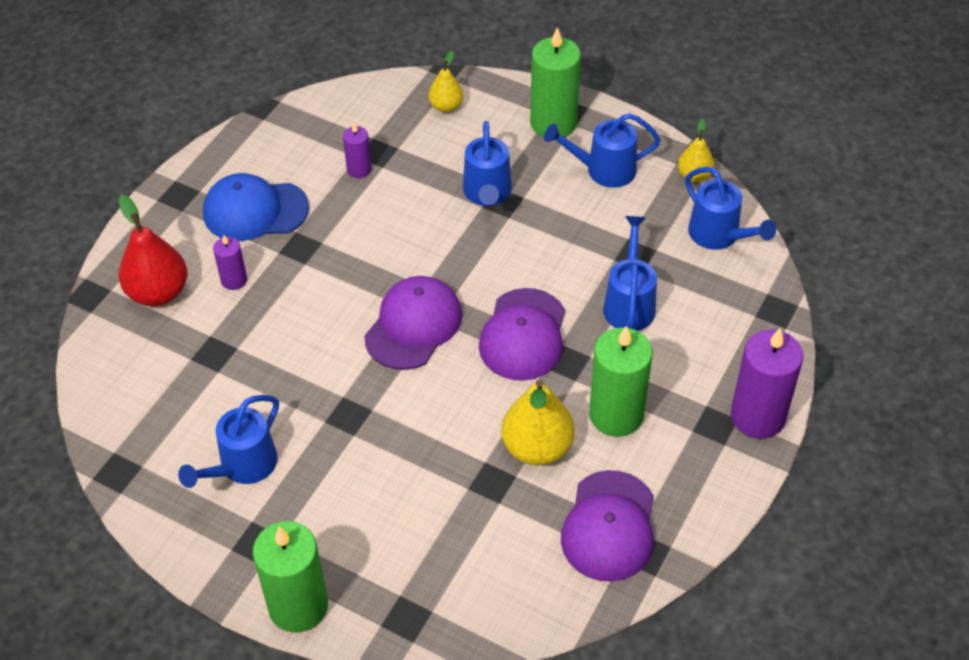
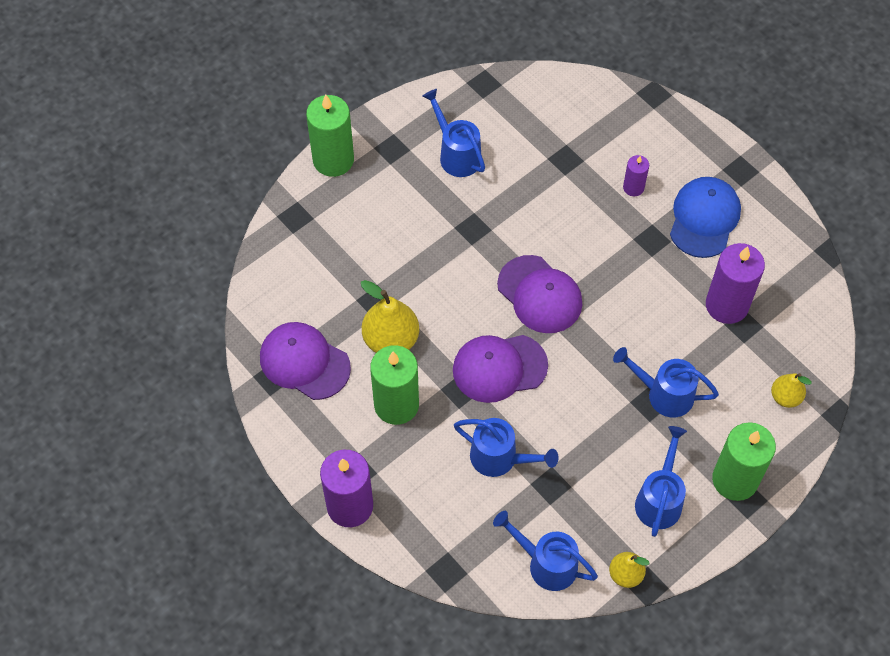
camera: 110 degrees right, 10 degrees up
red pear [119,195,188,306] -> none
purple candle [343,123,372,178] -> purple candle [706,243,765,324], size x1.95
purple cap [479,288,565,381] -> purple cap turned 45 degrees counterclockwise [453,335,548,403]
blue watering can [685,167,776,250] -> blue watering can turned 45 degrees clockwise [493,511,598,591]

